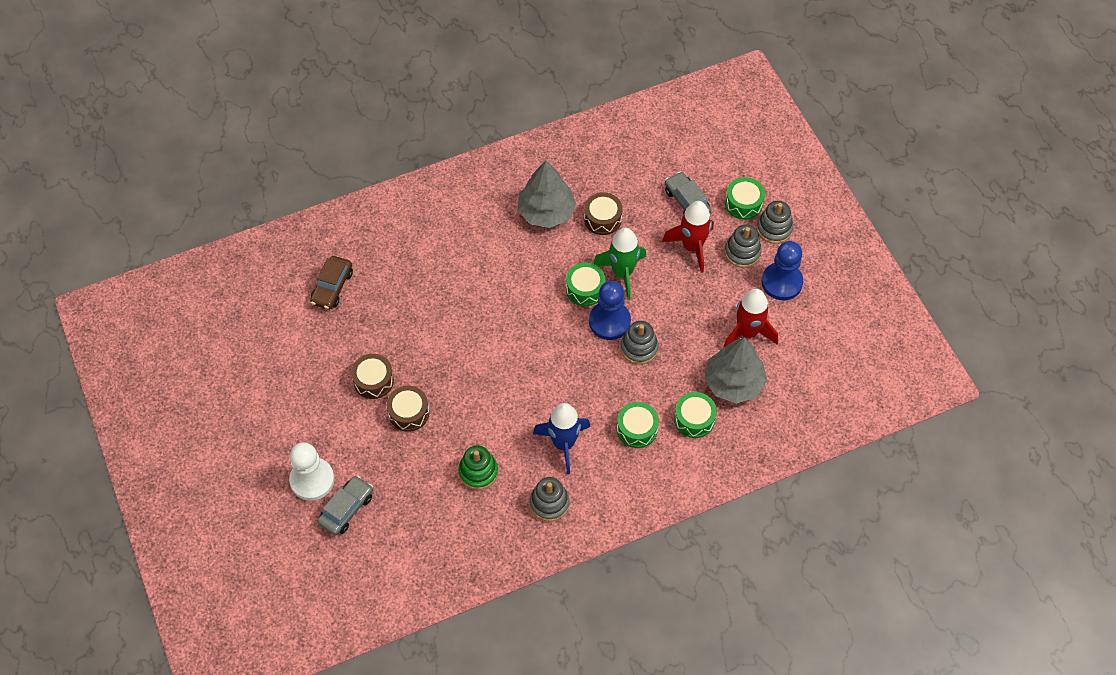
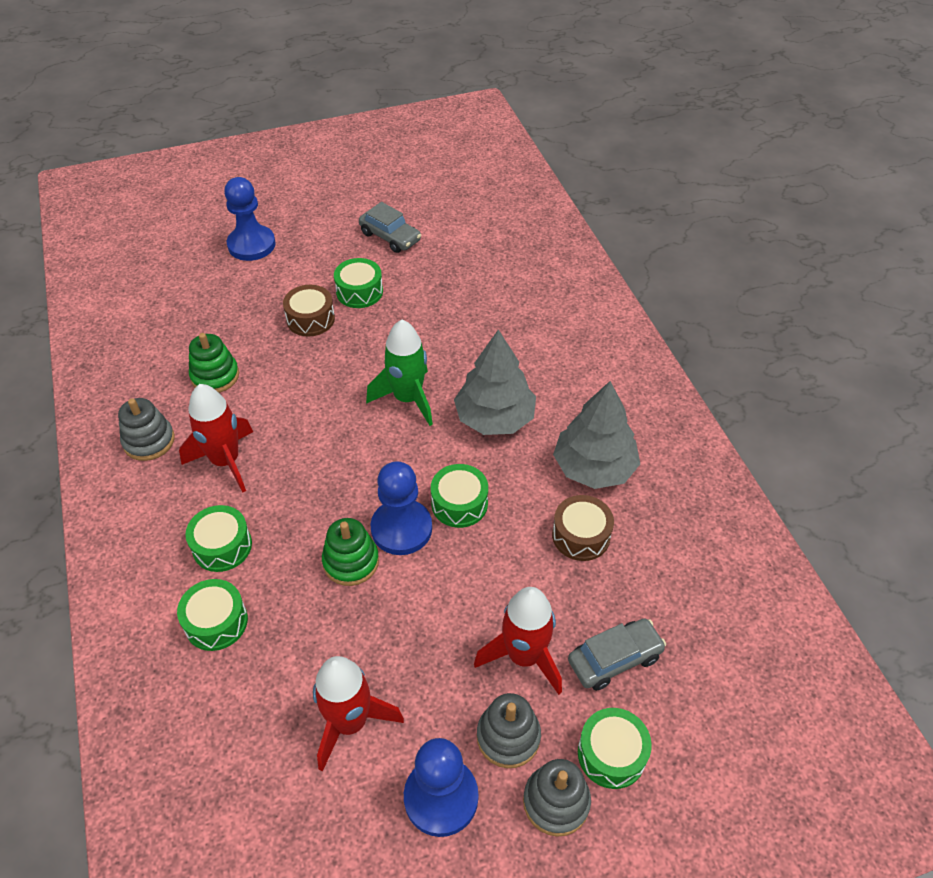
camera: 95 degrees right, 10 degrees down
white pawn [289,442,334,501] -> blue pawn [224,177,276,261]
brown car [310,256,353,310] -> none
grey car [317,475,373,536] -> grey car moved to [359,202,421,253]
brown drum [351,354,394,399] -> green drum [334,258,383,308]
blue rocket [533,403,591,474] -> red rocket [179,384,253,492]
green rocket [593,228,646,300] -> green rocket moved to [366,320,433,426]
grey stacking toy [621,321,658,365] -> green stacking toy [322,518,379,586]
grey tree [704,338,767,404] -> grey tree moved to [454,330,536,435]

